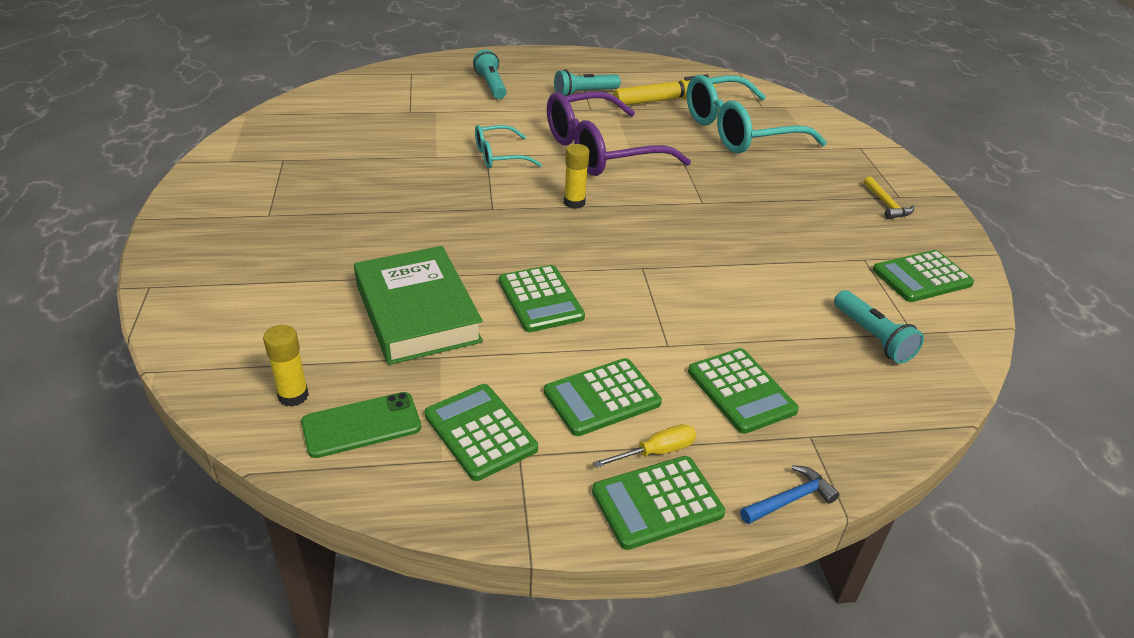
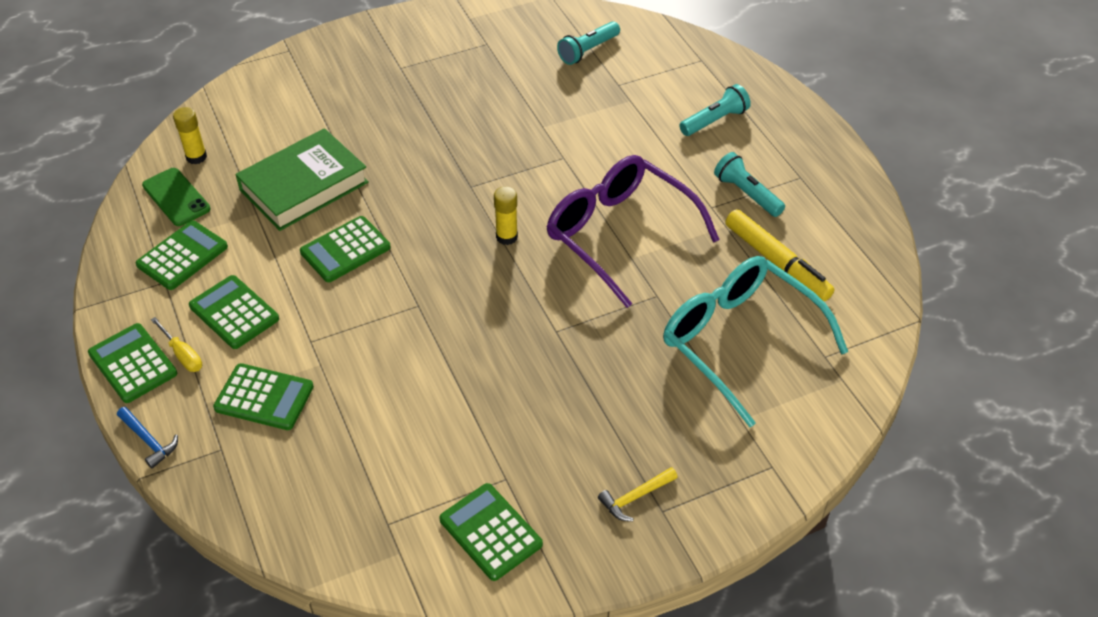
camera: 75 degrees right, 10 degrees up
turquoise glasses [475,125,542,168] -> none
green calculator [688,348,799,434] -> green calculator turned 120 degrees counterclockwise [213,363,314,430]
turquoise flashlight [834,290,924,364] -> turquoise flashlight moved to [557,21,620,65]

